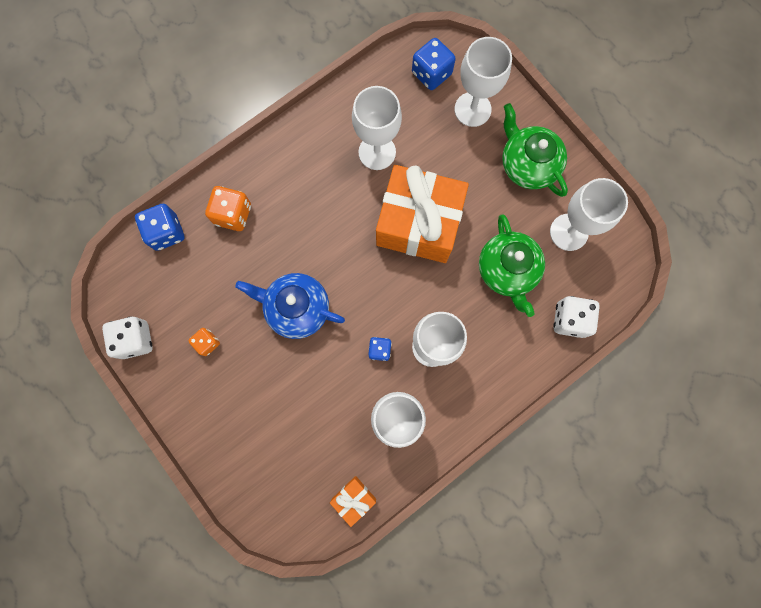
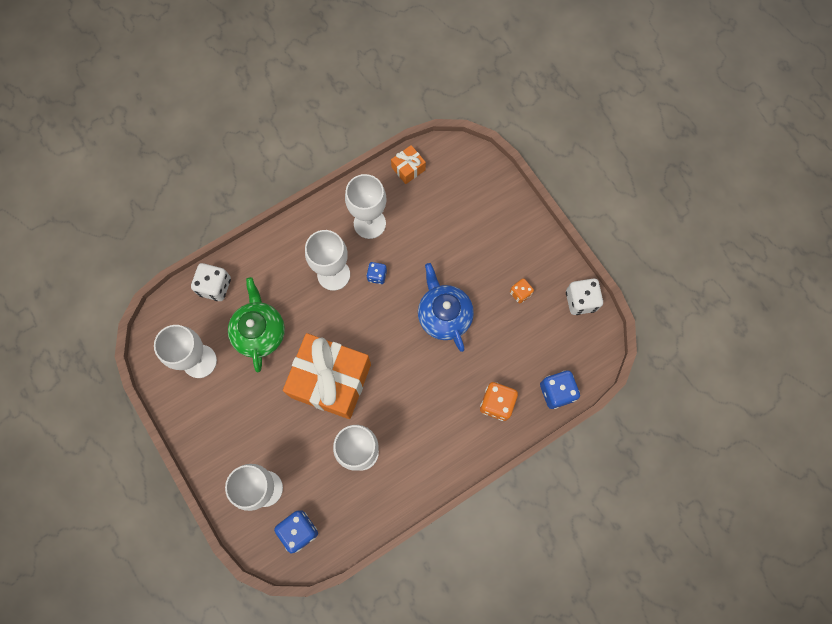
camera: 175 degrees left, 5 degrees down
blue teapot [235,273,345,339] -> blue teapot turned 135 degrees counterclockwise [418,263,474,352]
green teapot [502,103,568,197] -> none

